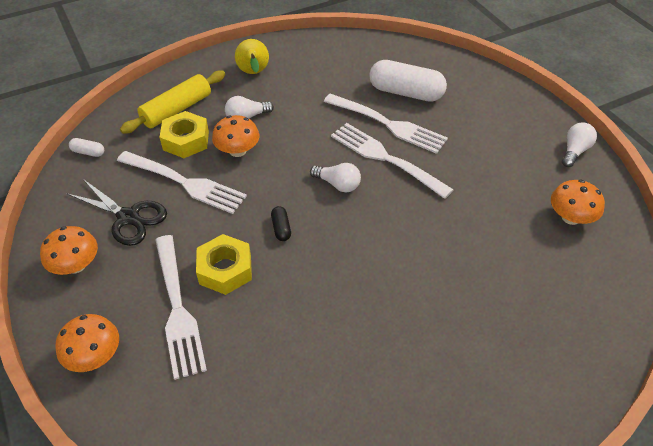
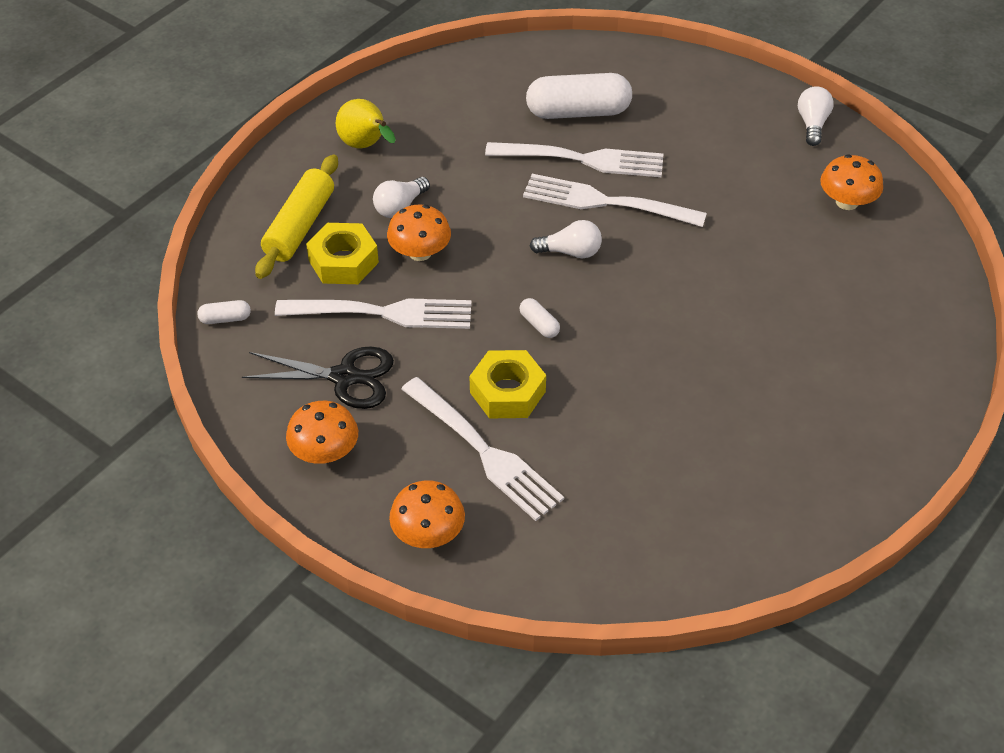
camera: 25 degrees left, 0 degrees up
black capsule [271,206,291,241] -> white capsule [519,298,560,338]

